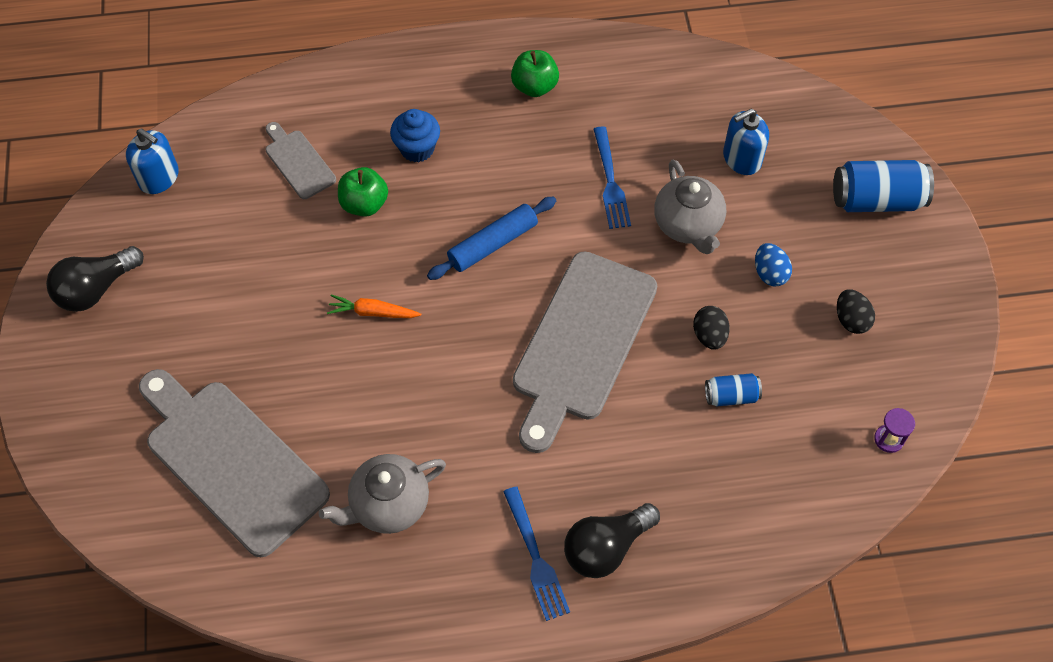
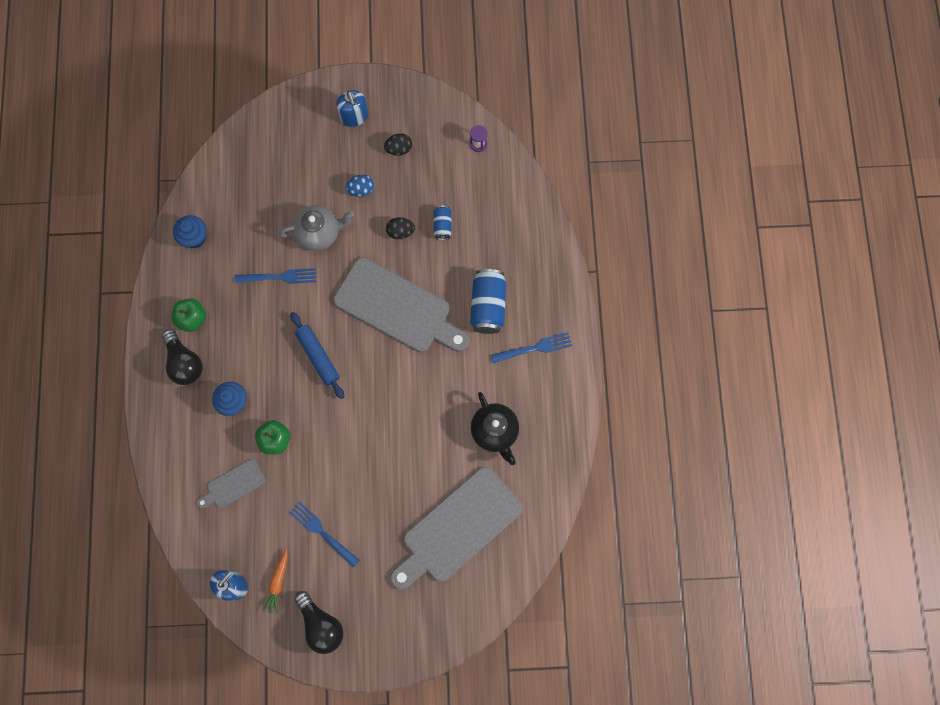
camera: 85 degrees left, 15 degrees up
grey teapot [319,454,446,534] -> black teapot [471,392,519,465]
orange carrot [327,295,421,318] -> orange carrot moved to [263,549,288,614]
black light bulb [564,503,660,578] -> black light bulb moved to [162,329,203,385]
blue soap dispenser [723,109,769,175] -> blue soap dispenser moved to [336,90,368,127]
blue can [833,160,934,212] -> blue can moved to [470,269,506,334]
none -> blue cupcake [173,215,206,248]
none -> blue fork [290,501,360,568]

